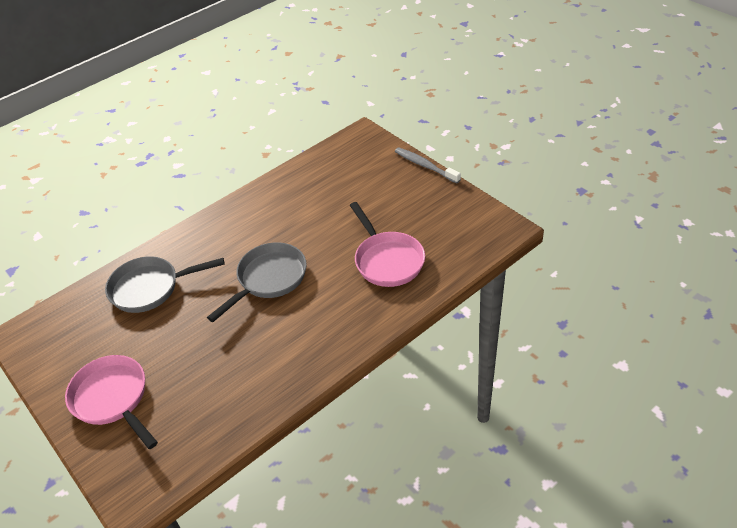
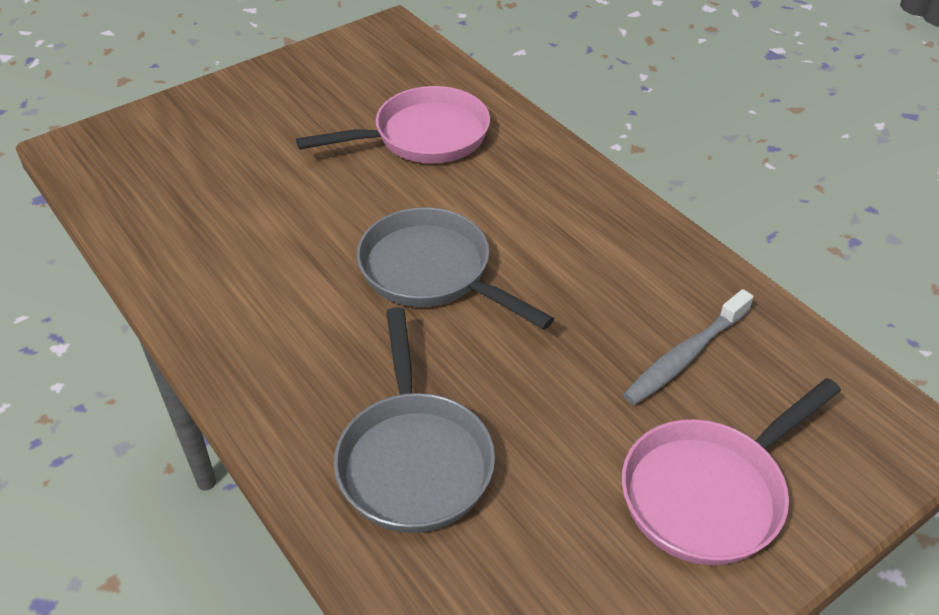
camera: 90 degrees left, 0 degrees up
grey toothbrush [395,147,461,183] -> grey toothbrush moved to [623,289,753,405]

